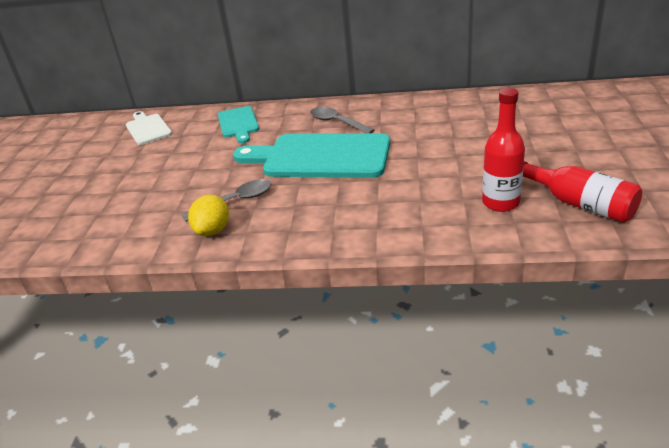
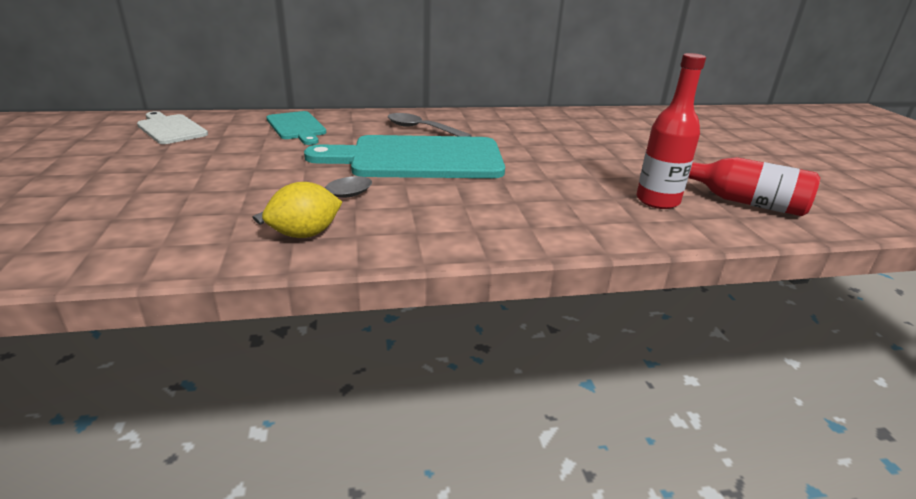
camera: 20 degrees left, 5 degrees down
yellow lemon [188,194,229,236] -> yellow lemon turned 60 degrees clockwise [262,182,342,238]

